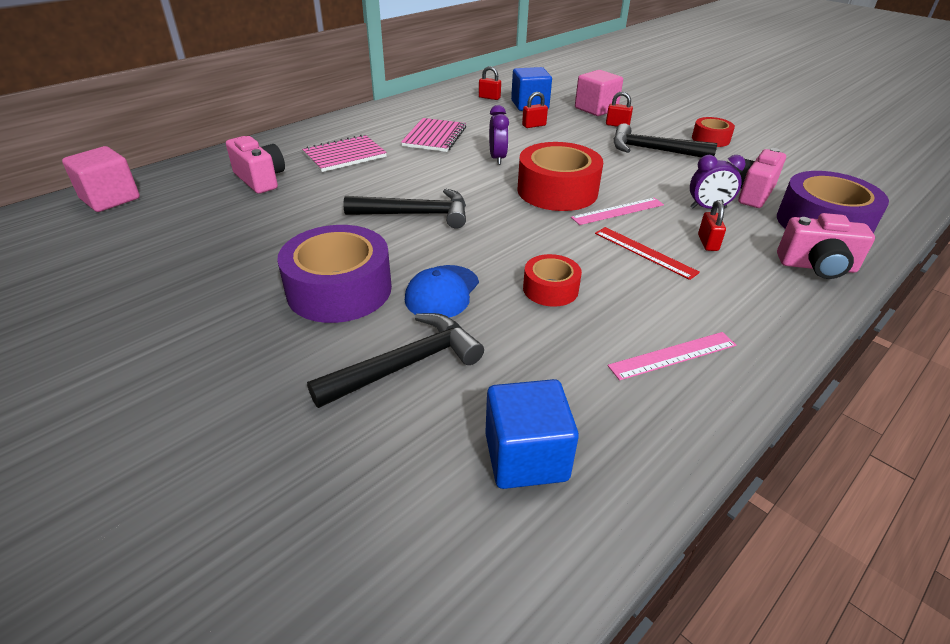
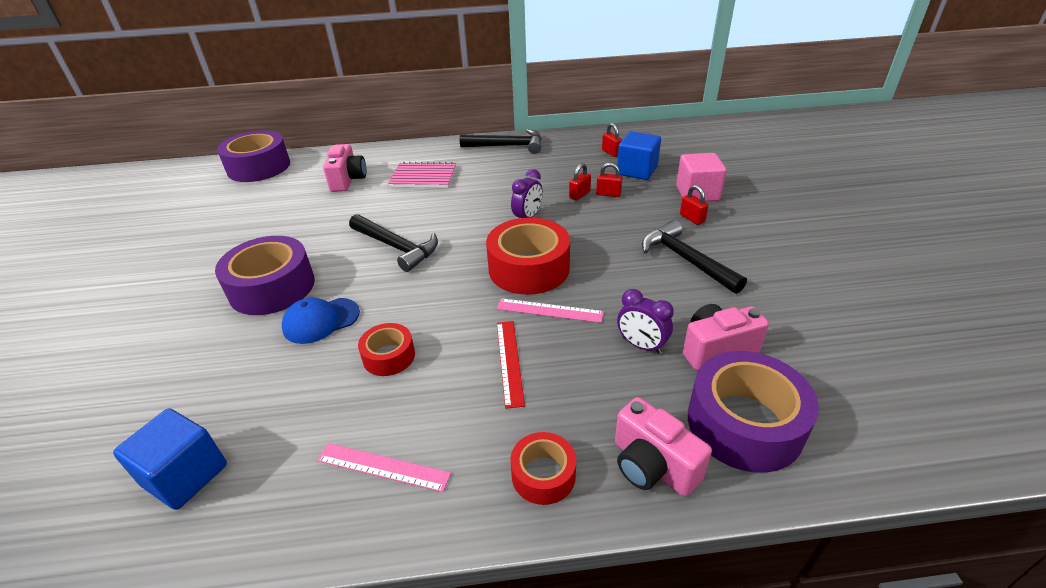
camera: 40 degrees right, 0 degrees up
pink cube [62,146,140,212] -> purple tape [217,130,290,182]
black hammer [307,313,484,408] -> black hammer moved to [460,129,542,154]
pink notebook [401,118,466,152] -> none
red tape [692,117,735,147] -> red tape moved to [510,432,576,505]
red padlock [698,200,726,251] -> red padlock moved to [569,163,591,201]

